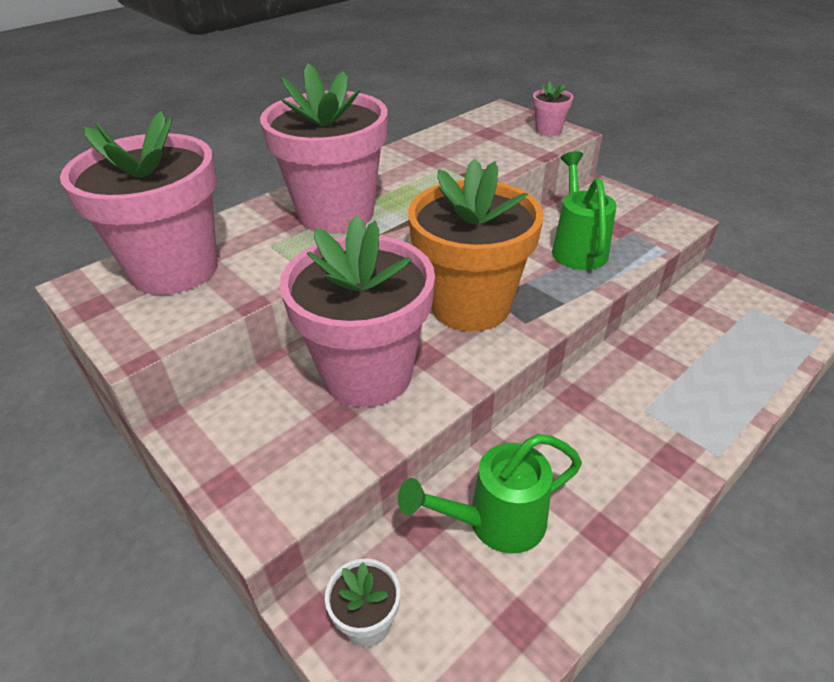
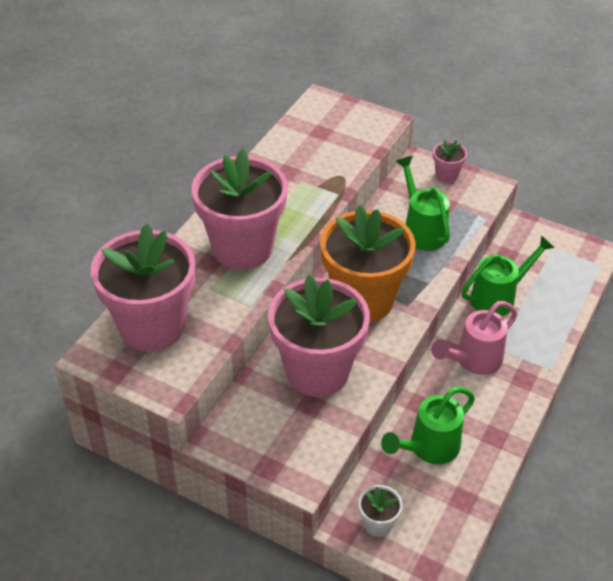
camera: 20 degrees left, 5 degrees up
pink flower pot [533,81,573,136] -> pink flower pot moved to [433,140,467,183]
none -> pink watering can [432,301,517,375]
none -> green watering can [462,235,555,316]

